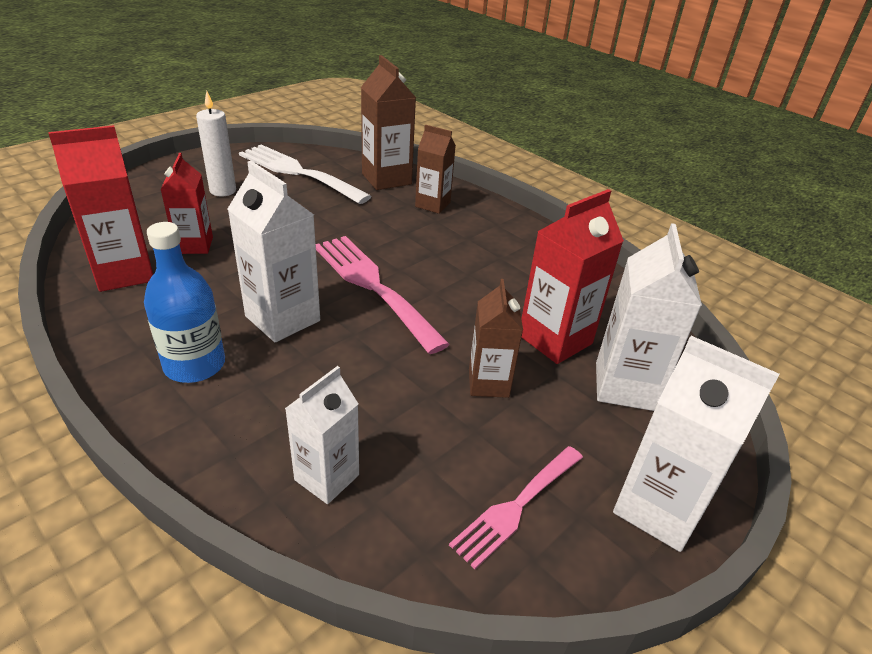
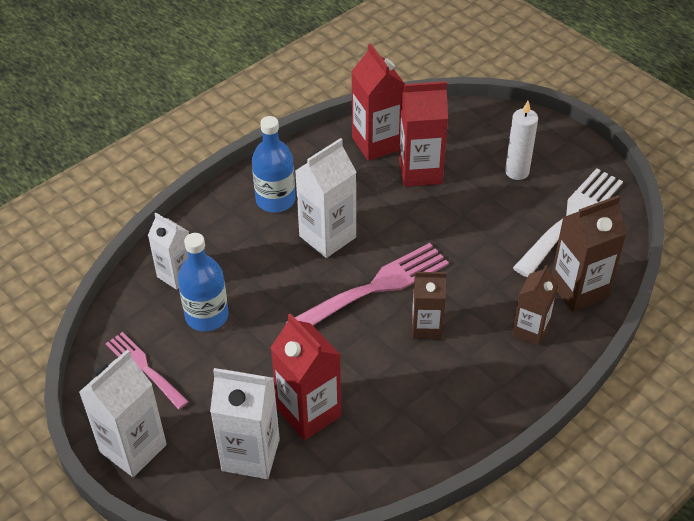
camera: 95 degrees right, 10 degrees up
red carton [160,153,213,254] -> red carton [399,81,448,187], size x1.51
brown carton [469,279,523,398] -> brown carton moved to [412,272,447,339]
none -> blue bottle [178,233,229,332]

